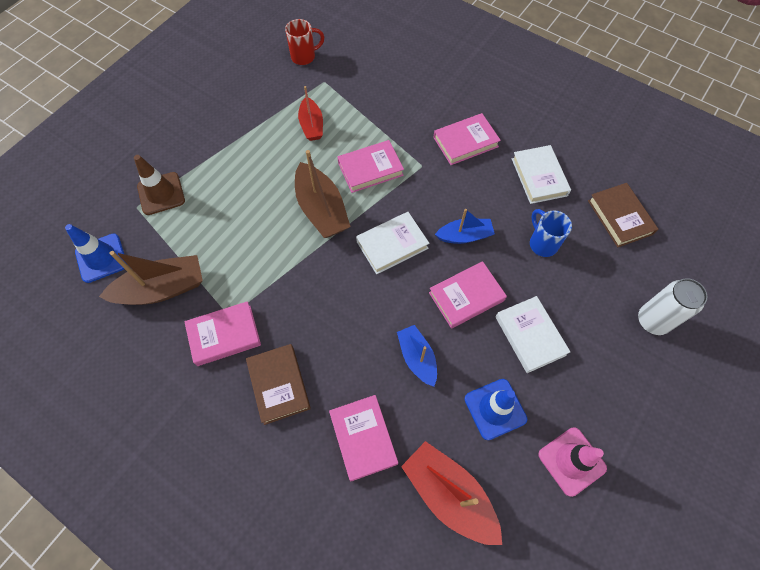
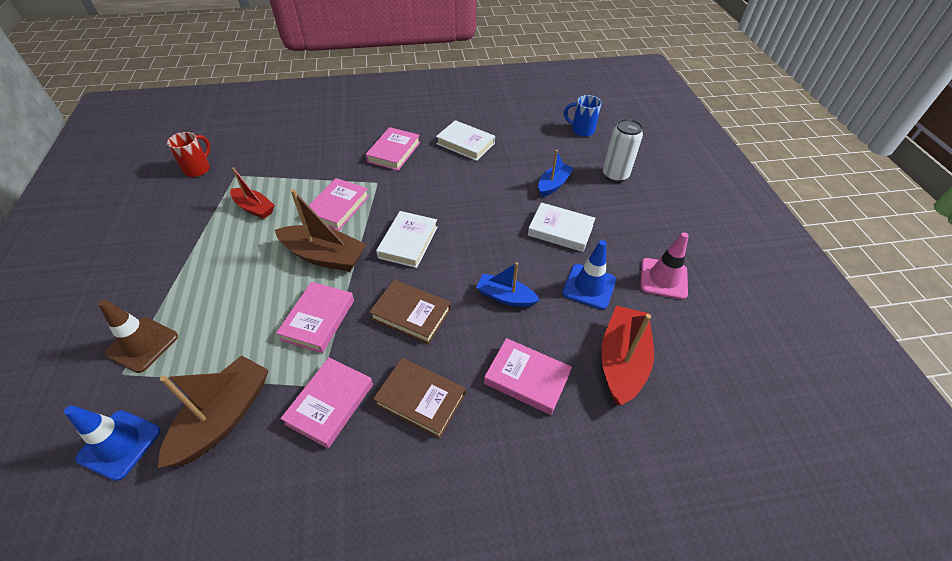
camera: 45 degrees left, 15 degrees down
red boat [401,441,502,545] -> red boat turned 105 degrees clockwise [601,306,654,405]
pink book [429,261,507,329] -> pink book moved to [276,282,354,353]
blue boat [435,209,495,244] -> blue boat moved to [538,150,573,197]
blue mug [530,209,572,257] -> blue mug moved to [564,95,602,137]
brown book [588,183,658,247] -> brown book moved to [369,280,451,344]

